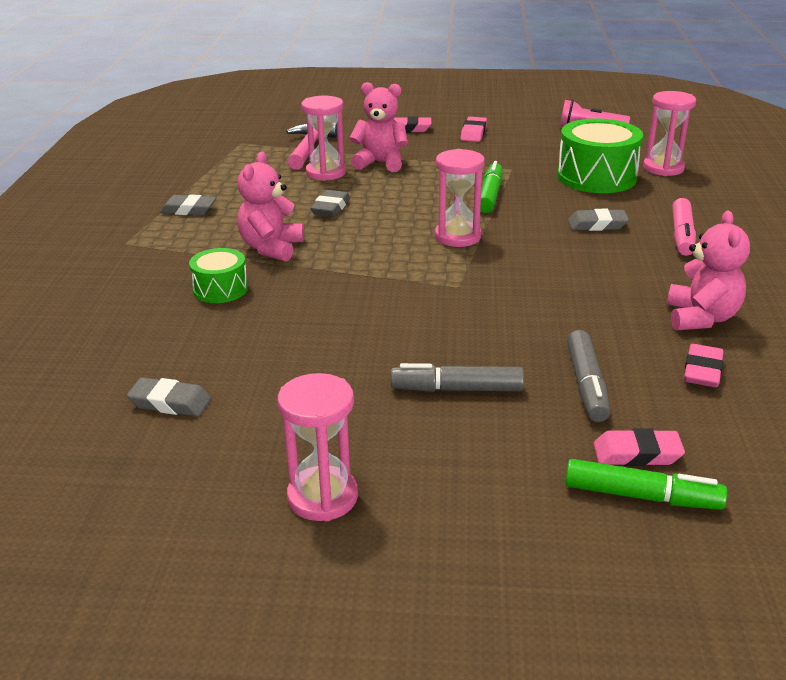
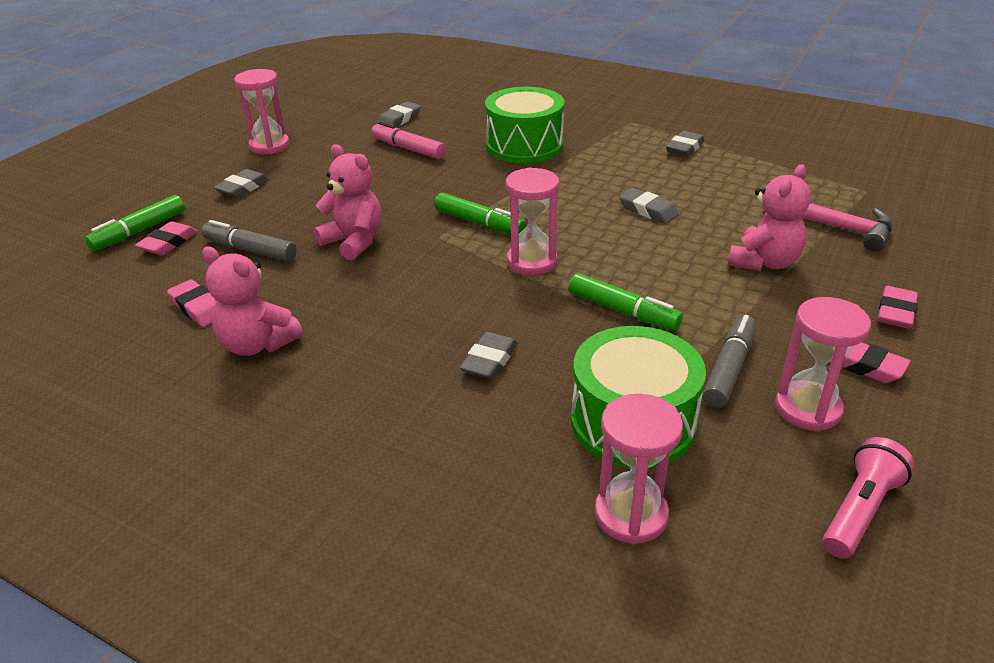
camera: 115 degrees right, 5 degrees up
green drum [189,248,248,303] -> green drum [485,87,565,164], size x1.80
pink teddy bear [238,152,304,262] -> pink teddy bear moved to [313,144,382,260]
pink hourglass [301,96,346,181] -> pink hourglass moved to [775,297,871,431]
grey marker [391,363,524,392] -> grey marker moved to [703,315,756,408]
pink marker [672,198,696,256] -> pink marker moved to [372,122,446,159]
none -> grey eraser [213,169,269,198]
none -> green marker [434,192,526,234]

